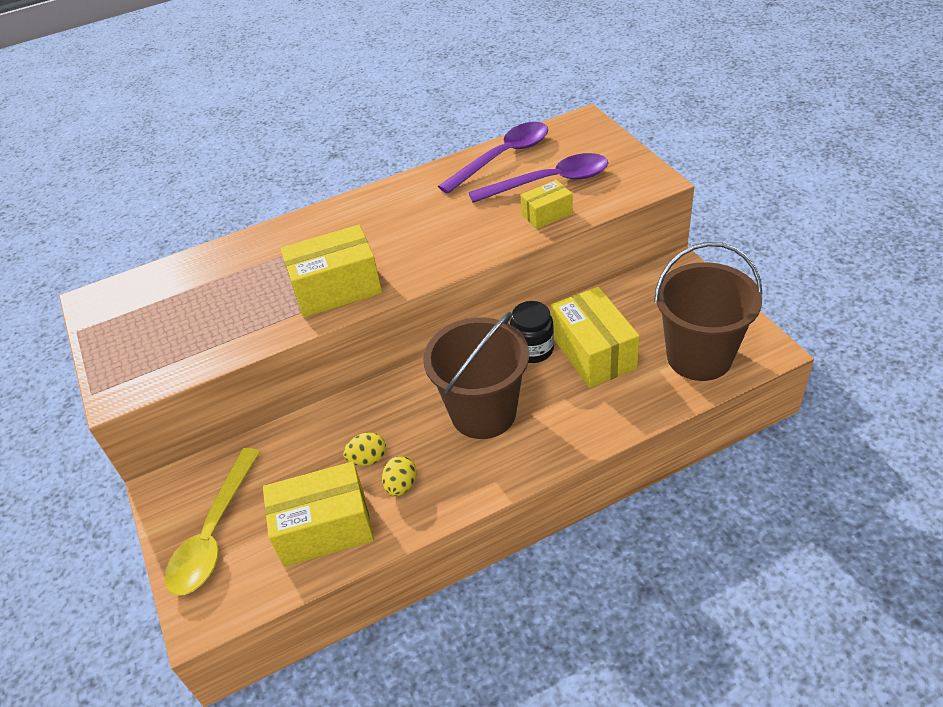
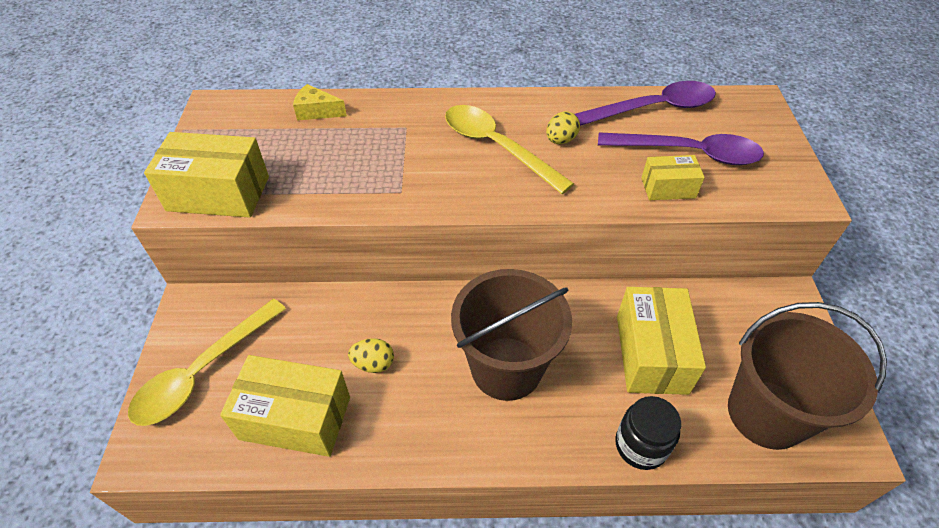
camera: 20 degrees right, 5 degrees up
yellow box [281,225,382,317] -> yellow box moved to [144,132,269,218]
yellow egg [382,456,416,496] -> yellow egg moved to [546,111,580,144]
black jar [510,301,554,363] -> black jar moved to [615,396,681,470]
none -> yellow cheese [293,84,347,121]
none -> yellow spoon [445,105,574,194]

